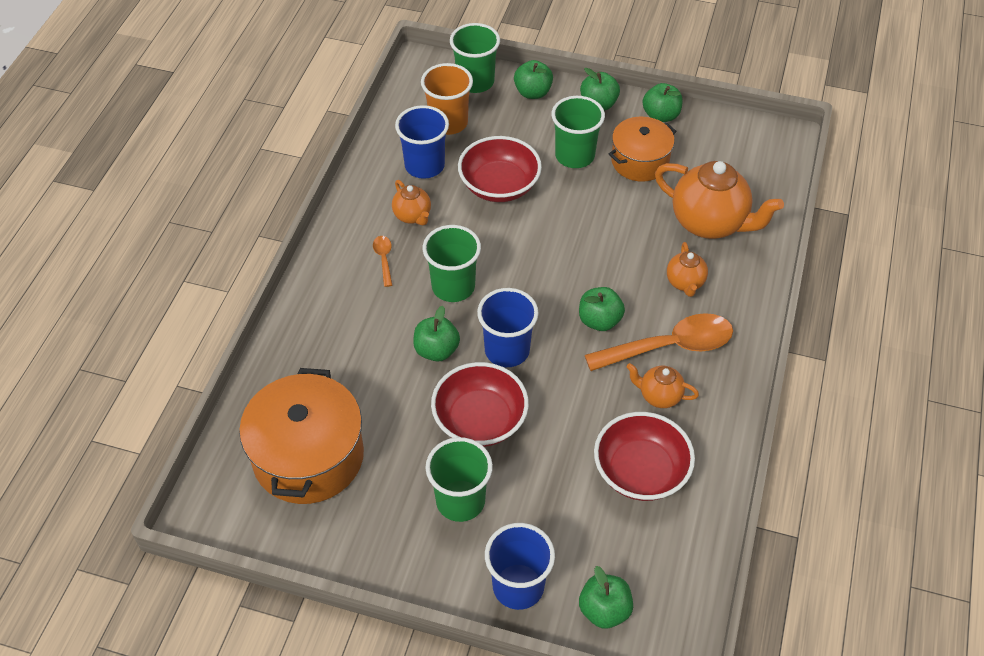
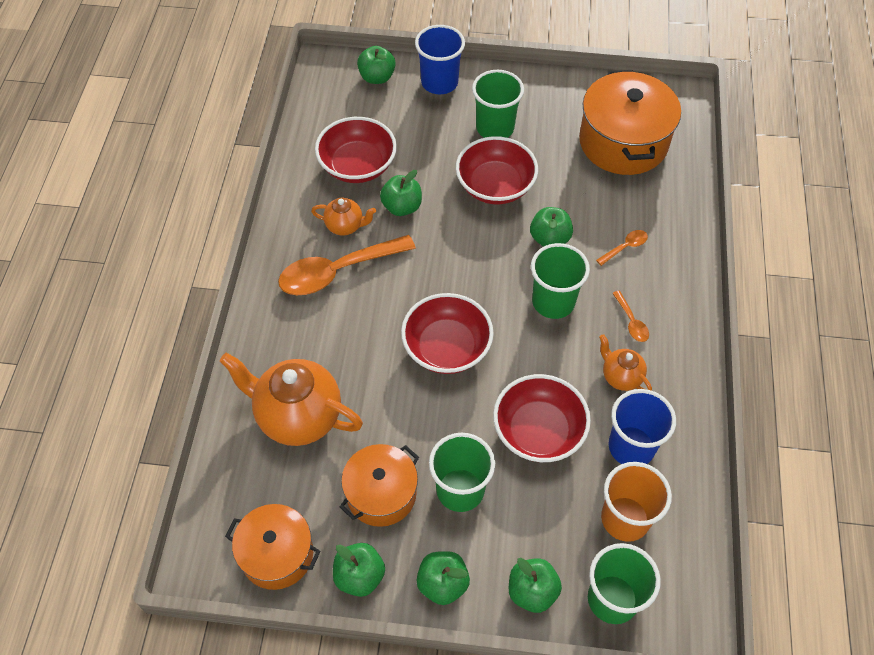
camera: 170 degrees right, 5 degrees up
blue cup [477,288,539,367] -> none
green apple [579,287,625,331] -> green apple moved to [380,170,422,216]
orange teapot [667,242,708,297] -> none
none -> orange pot [225,504,321,590]
none -> red bowl [401,293,494,374]
none -> orange spoon [596,230,648,266]

